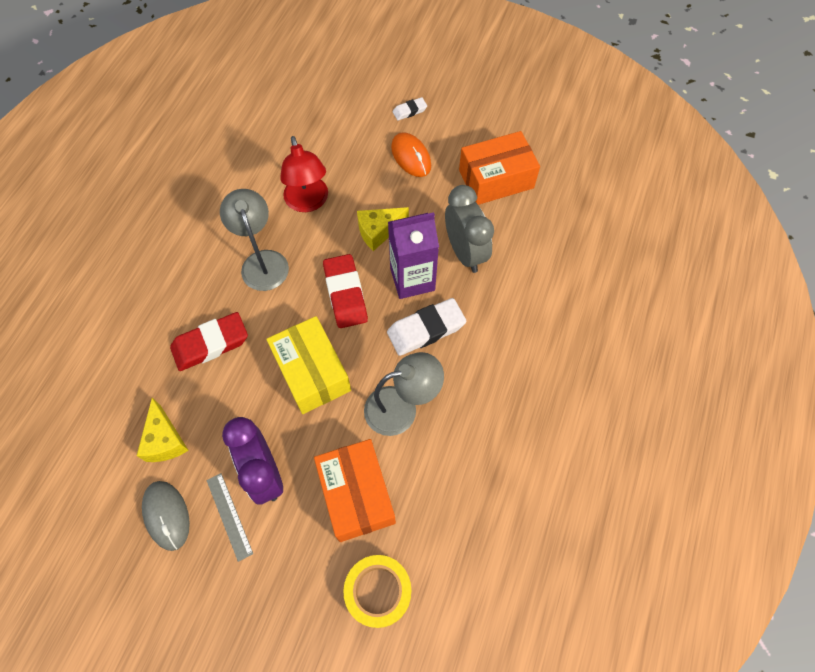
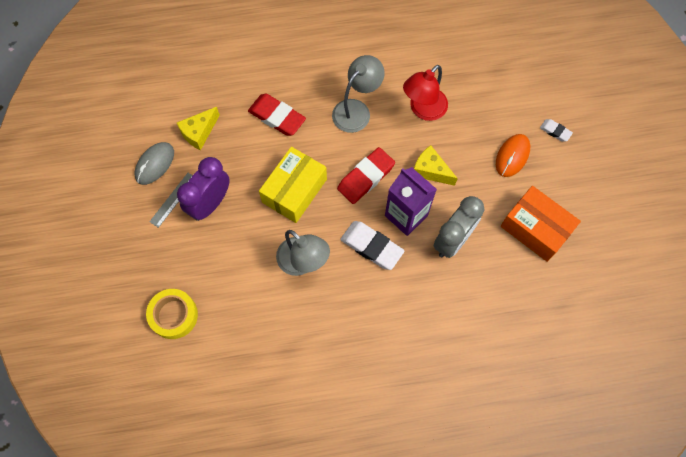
camera: 60 degrees right, 5 degrees up
orange box [314,439,396,542] -> none

